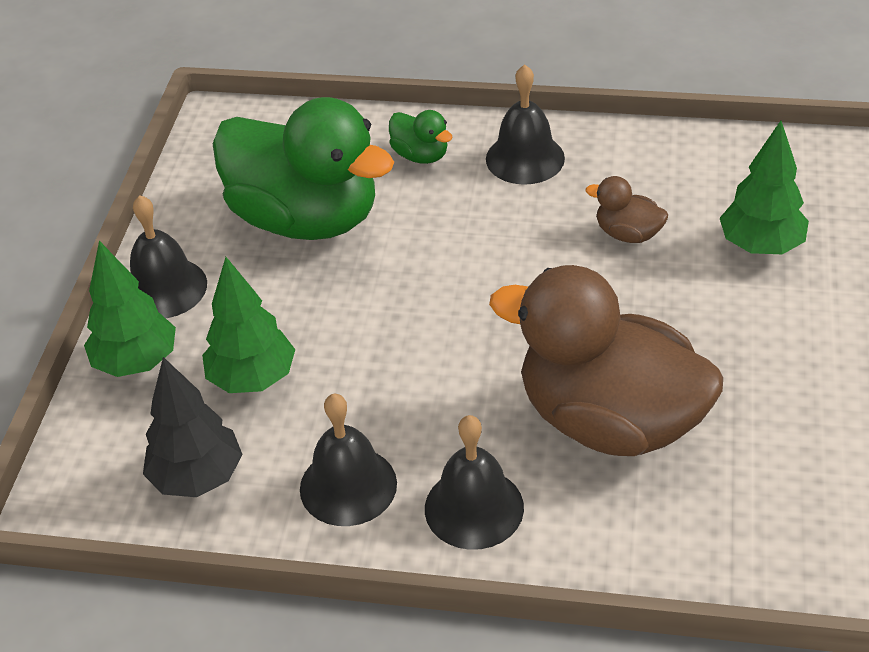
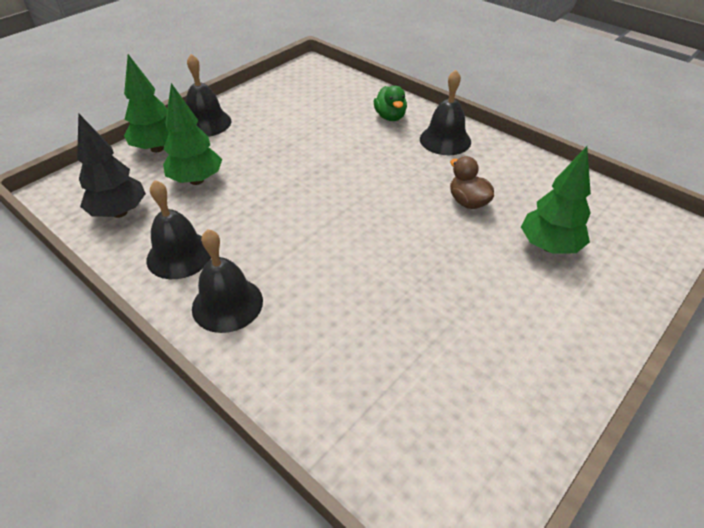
camera: 30 degrees right, 0 degrees up
green duck [213,97,394,240] -> none
brown duck [489,265,723,456] -> none

